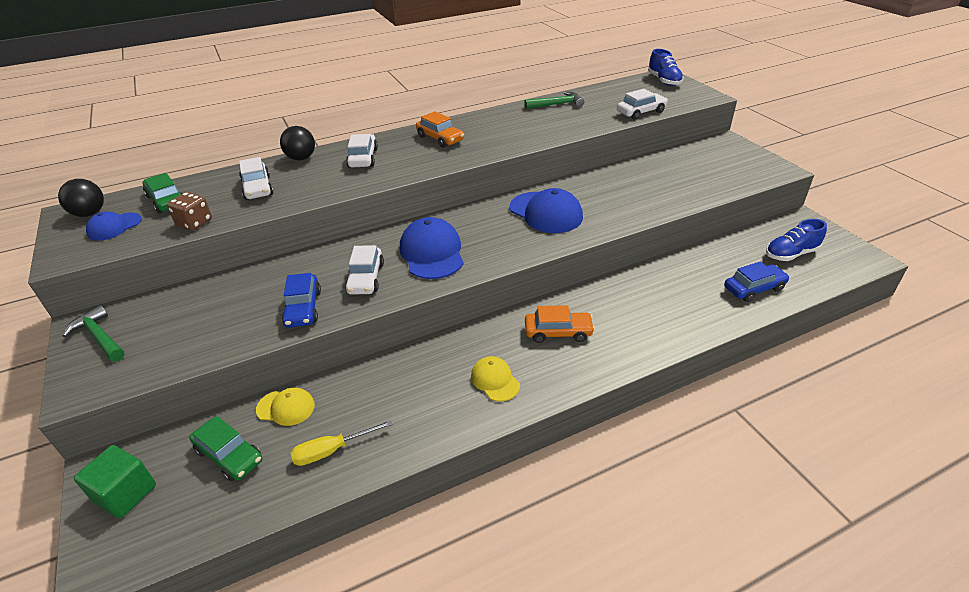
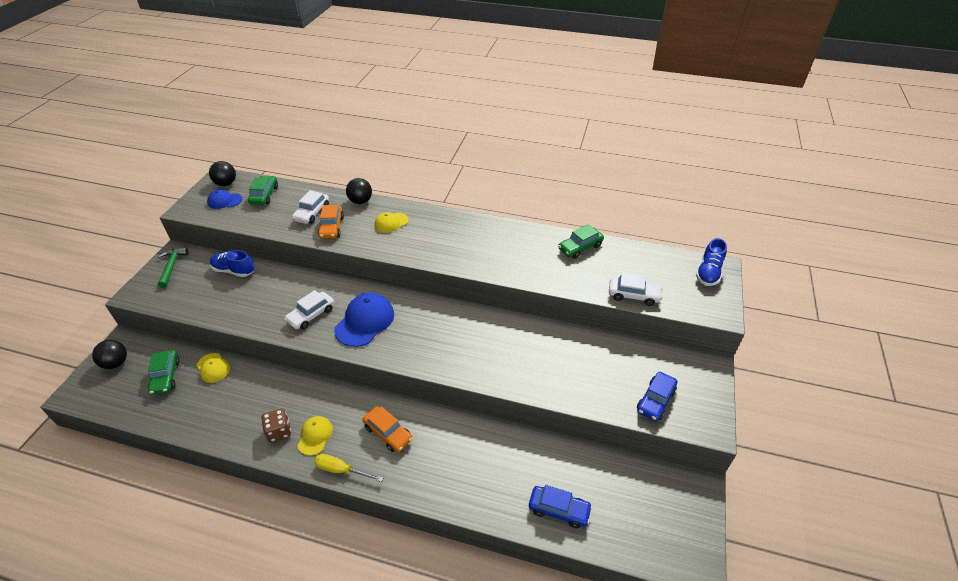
camera: 40 degrees right, 5 degrees up
green cube [74,445,156,519] -> black ball [92,340,127,369]
brown dice [167,192,212,230] -> brown dice moved to [261,409,291,442]
blue car [282,273,321,328] -> blue car moved to [637,372,677,421]
yellow screwdriver [291,420,393,466] -> yellow screwdriver moved to [314,454,383,482]
white car [346,134,378,168] -> yellow cap [375,212,409,233]
orange car [416,111,464,148] -> orange car moved to [318,205,344,239]
blue cap [509,188,583,233] -> none
green hammer [524,92,584,109] -> green car [558,224,604,259]
blue shoe [766,219,827,261] -> blue shoe moved to [210,250,254,277]

